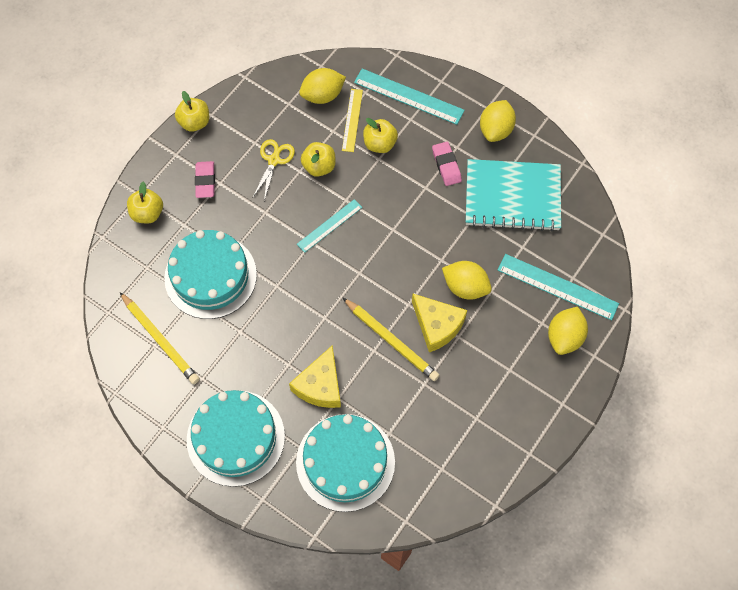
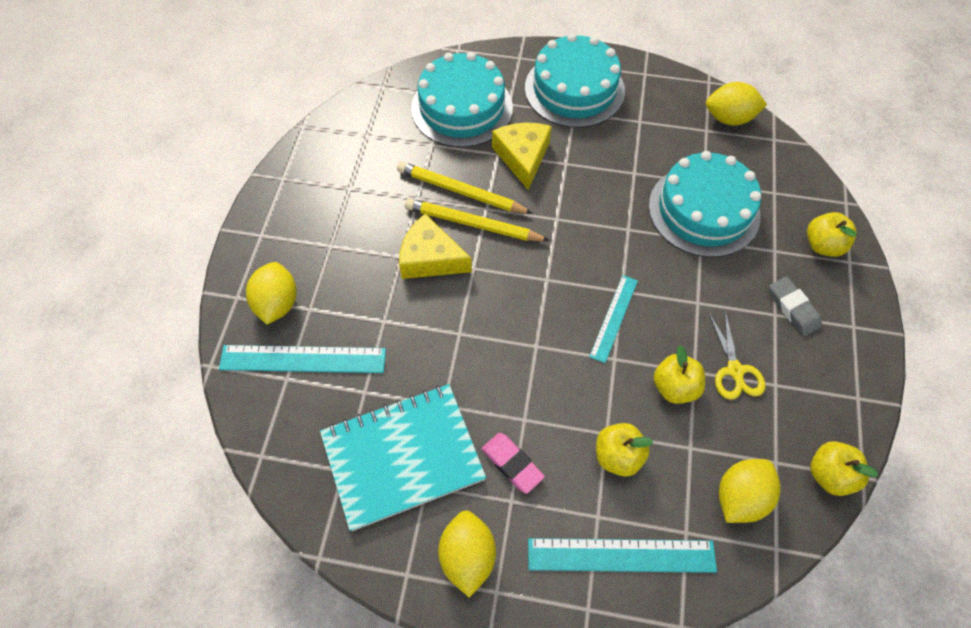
camera: 155 degrees right, 5 degrees down
yellow pencil [120,292,200,384] -> yellow pencil moved to [397,162,533,214]
yellow apple [175,91,209,132] -> yellow apple moved to [810,441,878,496]
pink eraser [195,161,215,198] -> grey eraser [769,276,822,336]
yellow ruler [342,89,363,152] -> none
yellow lemon [442,261,492,300] -> yellow lemon moved to [706,82,767,126]

